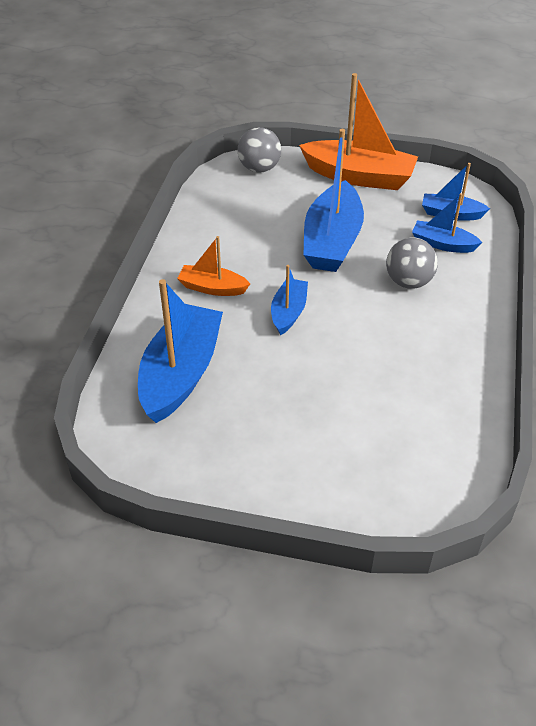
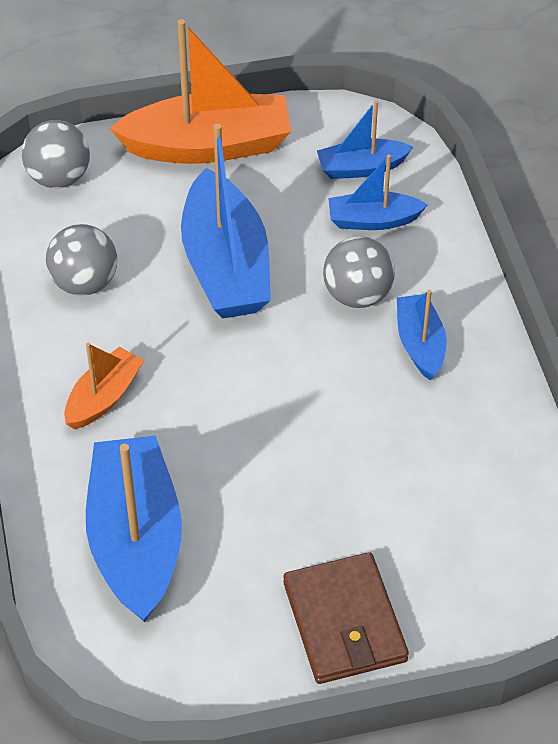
camera: 25 degrees left, 5 degrees up
orange boat [177,236,250,296] -> orange boat turned 135 degrees clockwise [64,342,144,429]
blue boat [271,265,308,335] -> blue boat moved to [397,290,447,381]
none -> grey ball [46,224,117,296]
none -> brown wallet [284,552,409,684]

